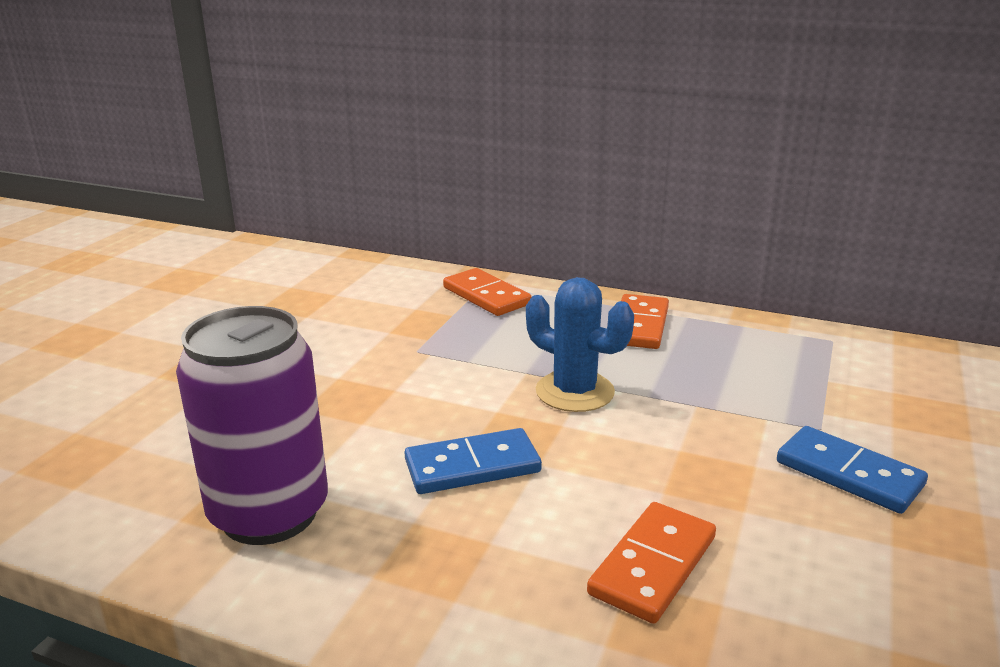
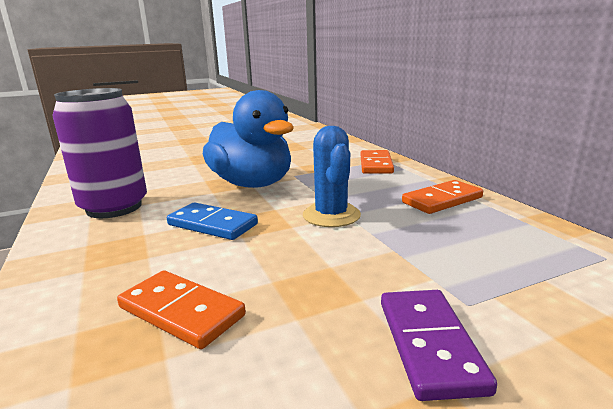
camera: 45 degrees right, 5 degrees down
orange domino [587,502,716,624] -> orange domino turned 45 degrees clockwise [117,270,246,349]
blue domino [777,426,928,514] -> purple domino [381,290,497,401]
none -> blue duck [203,90,294,188]

